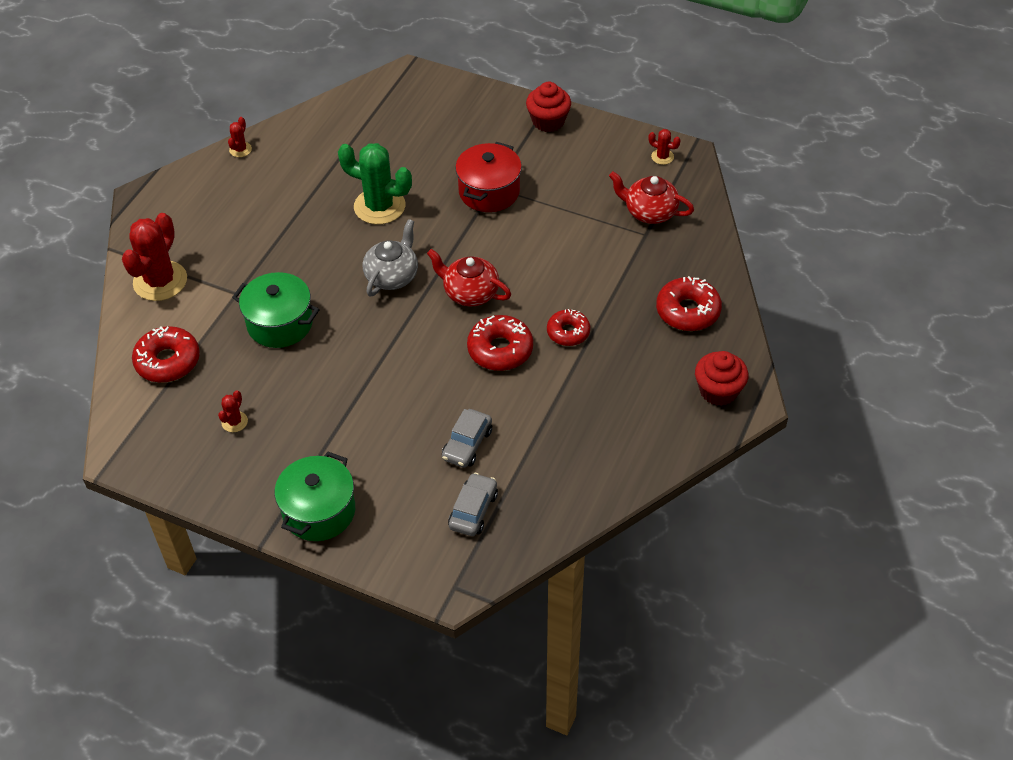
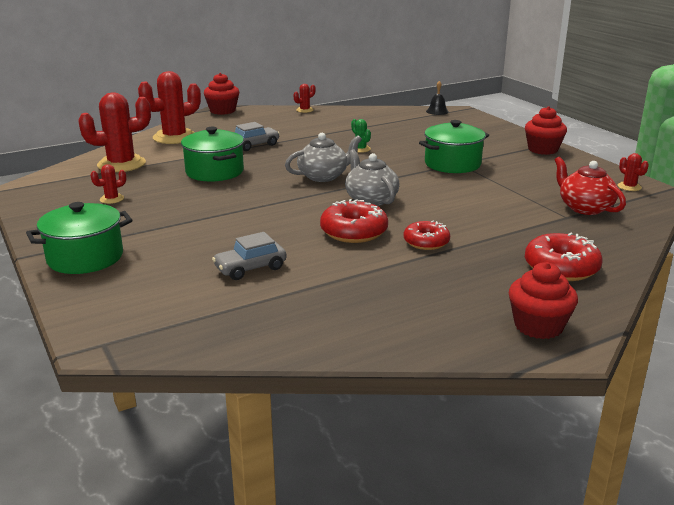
camera: 35 degrees right, 25 degrees down
red donut [132,326,200,383] -> red cactus [78,92,151,172]
green cactus [338,143,412,225] -> green cactus [351,119,371,153], size x0.45
red teapot [427,249,511,307] -> grey teapot [345,149,399,206]
grey car [448,473,498,536] -> grey car moved to [235,122,280,151]
red pot [455,142,522,212] -> green pot [419,120,489,173]
none -> red cupcake [204,73,239,115]
none -> black bell [426,81,449,115]

